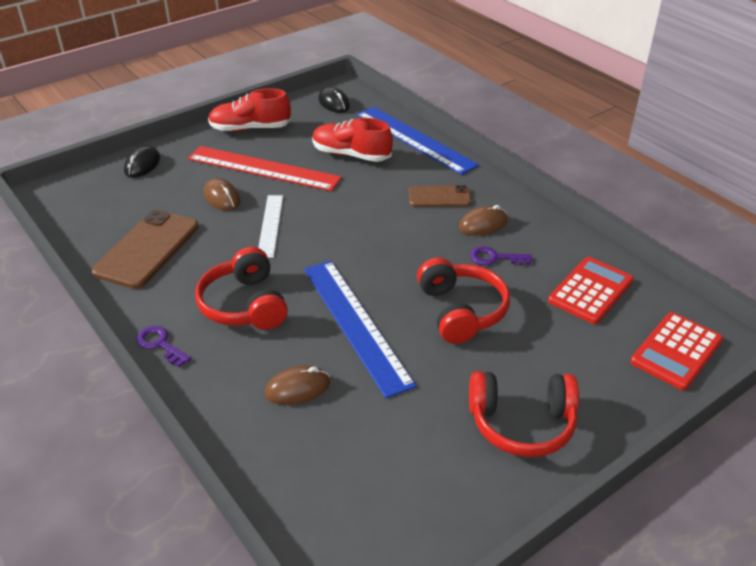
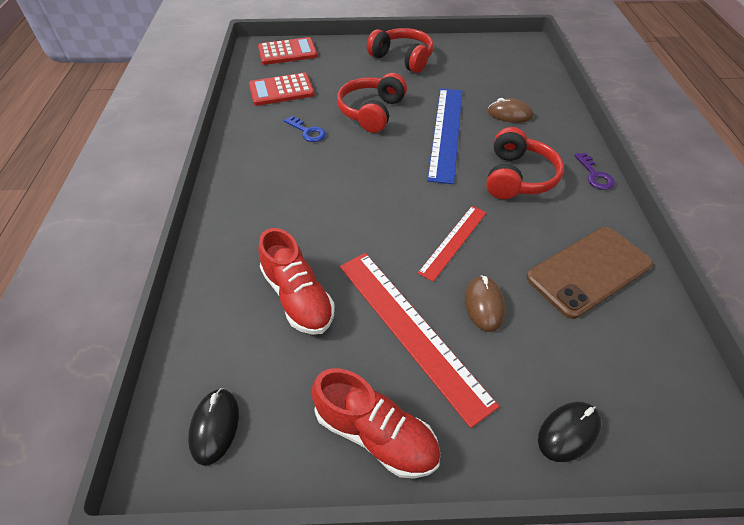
camera: 145 degrees left, 10 degrees up
white ruler [258,195,283,258] -> red ruler [418,206,487,282]
blue ruler [356,107,479,175] -> none
brown phone [409,185,471,207] -> none
brown mouse [459,205,508,236] -> none
purple key [470,246,532,265] -> blue key [284,116,326,142]

